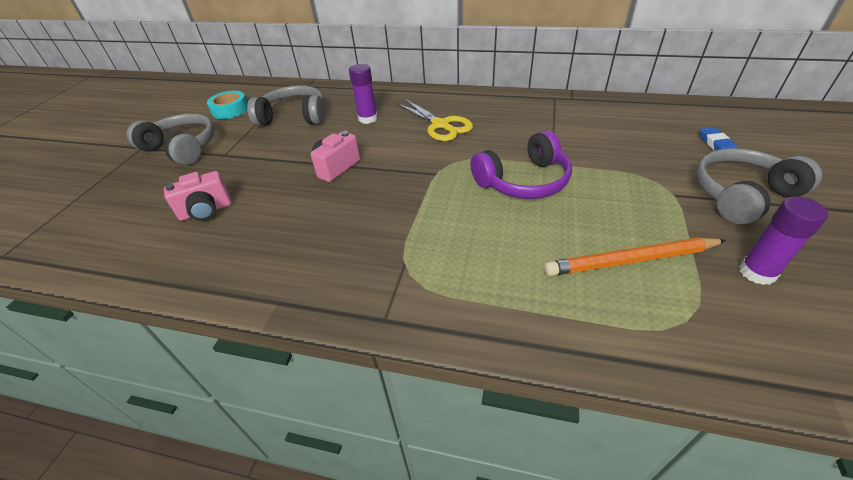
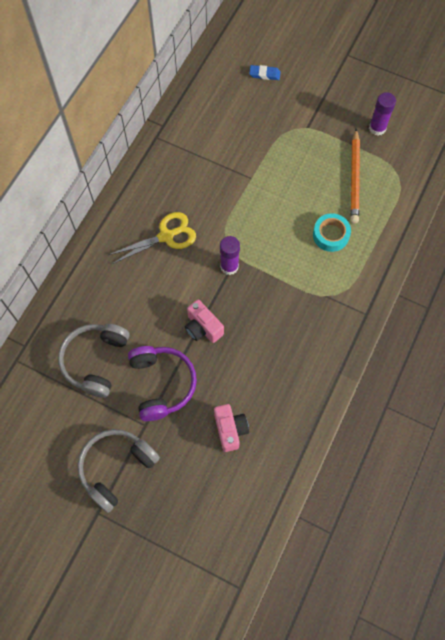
camera: 80 degrees left, 25 degrees up
turquoise tape [207,91,248,119] -> turquoise tape moved to [313,213,351,252]
purple glue stick [349,64,378,124] -> purple glue stick moved to [220,236,240,275]
purple headphones [470,130,572,199] -> purple headphones moved to [128,346,197,421]
grey headphones [695,148,822,224] -> none

